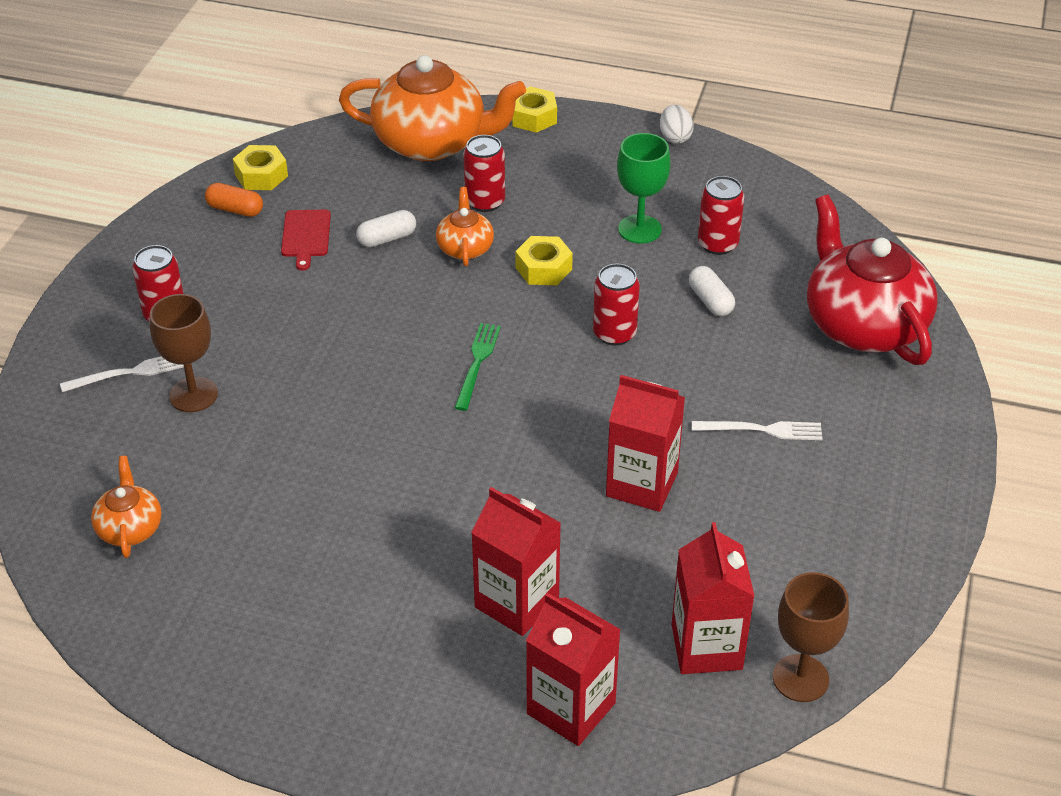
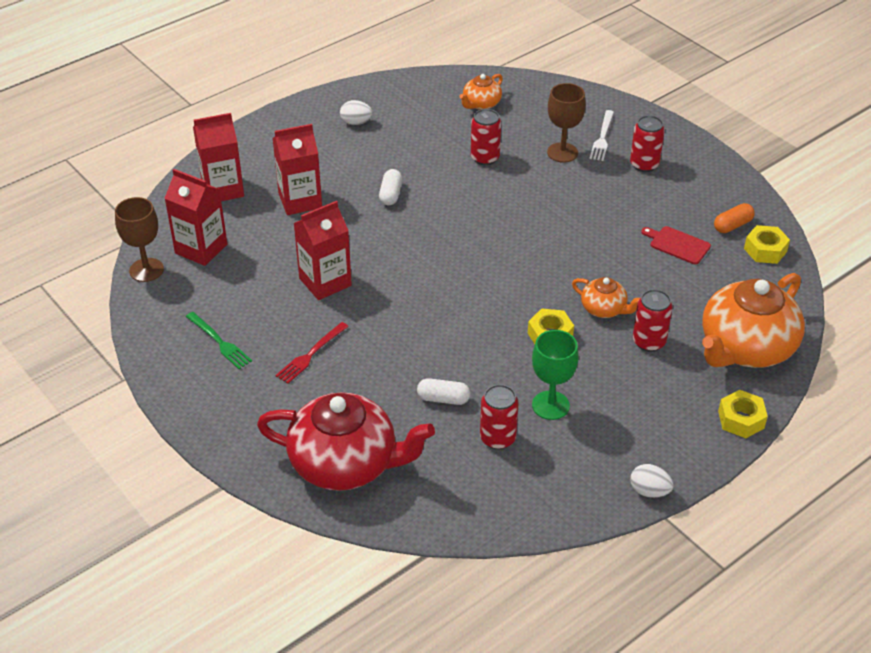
camera: 125 degrees right, 0 degrees up
orange teapot [91,456,162,558] -> orange teapot turned 105 degrees clockwise [459,74,503,110]
white capsule [356,210,416,247] -> white capsule moved to [379,169,402,205]
green fork [455,323,501,411] -> green fork moved to [186,312,252,369]
red can [593,263,640,346] -> red can moved to [471,109,501,165]
white fork [692,421,822,440] -> red fork [275,322,349,384]
none -> white egg [340,100,373,125]

